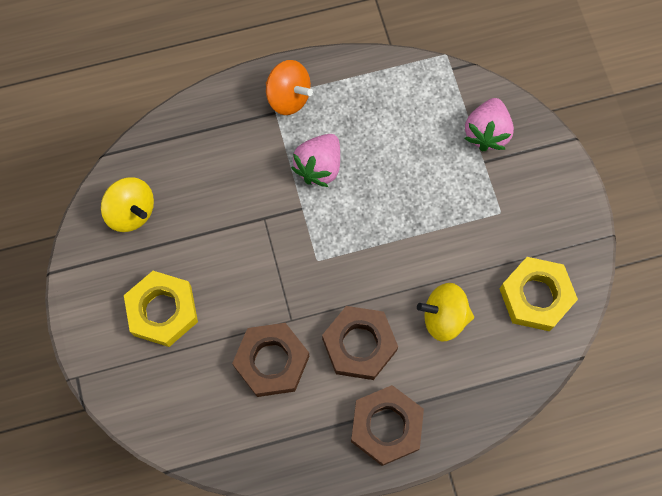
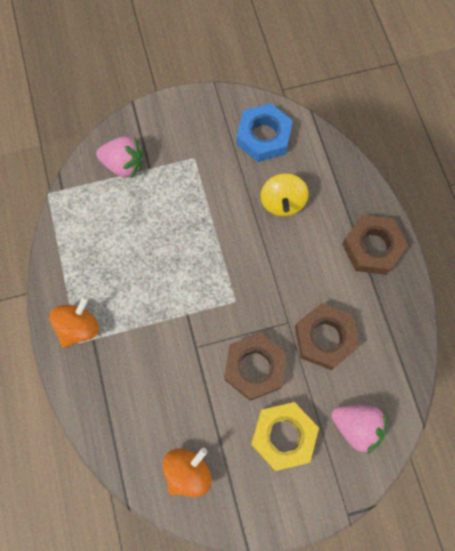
camera: 90 degrees left, 0 degrees up
yellow spinning top [101,177,154,232] -> orange spinning top [163,448,212,497]
pink strawberry [291,134,340,187] -> pink strawberry moved to [331,405,386,454]
brown nut [322,306,398,380] -> brown nut moved to [224,333,287,401]
yellow nut [500,257,578,331] -> blue nut [236,103,293,162]

